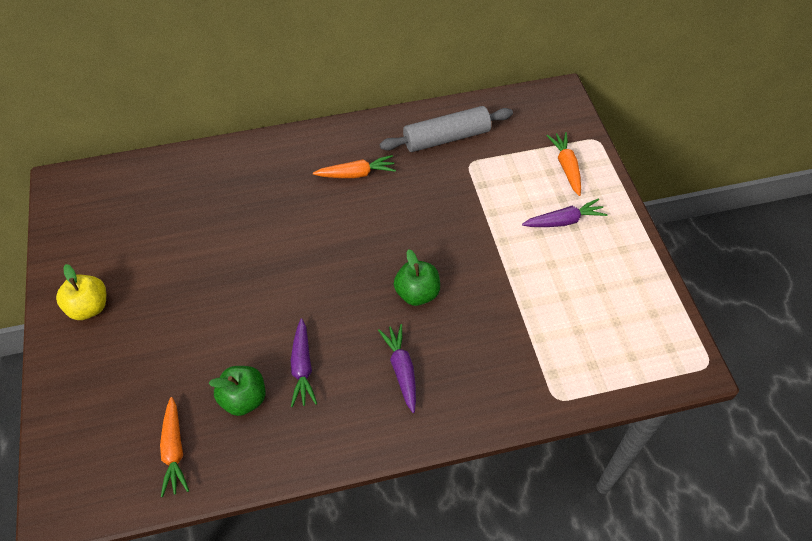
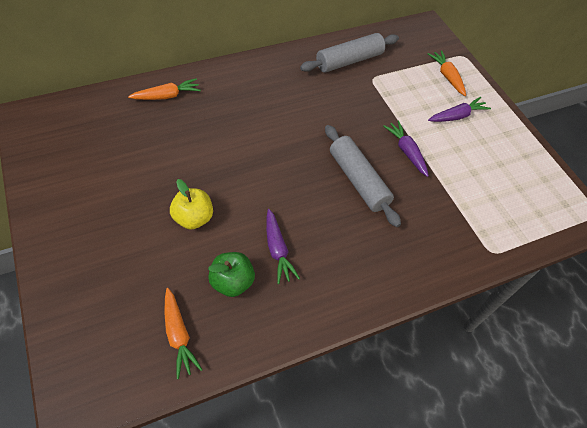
camera: 15 degrees left, 0 degrees up
yellow apple [56,264,106,320] -> yellow apple moved to [170,179,213,230]
orange carrot [313,155,396,178] -> orange carrot moved to [128,78,201,100]
purple carrot [378,324,416,413] -> purple carrot moved to [383,121,429,177]
green apple [394,249,440,306] -> grey rolling pin [325,125,401,227]

